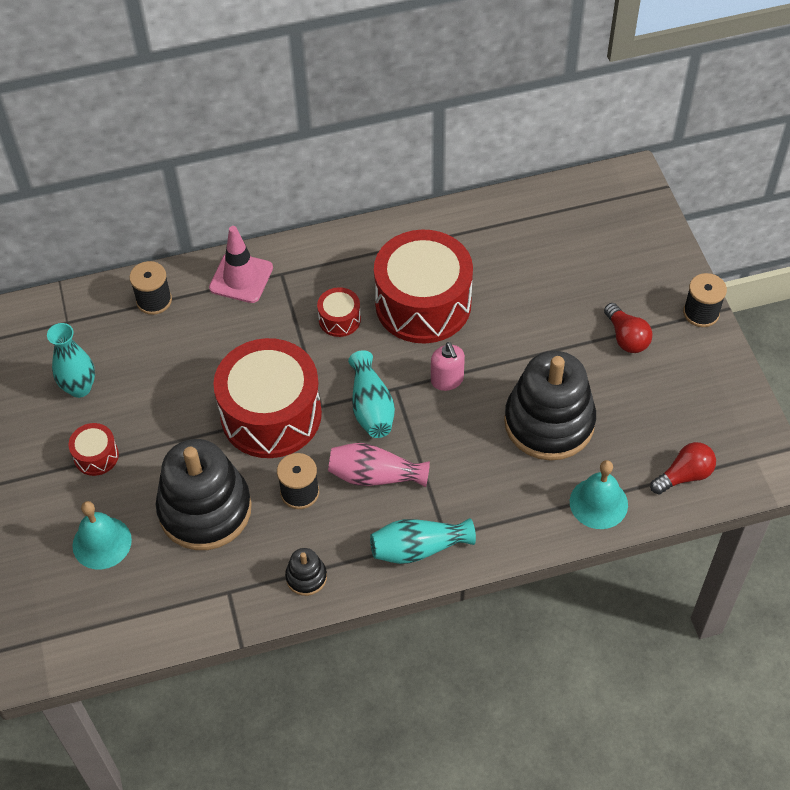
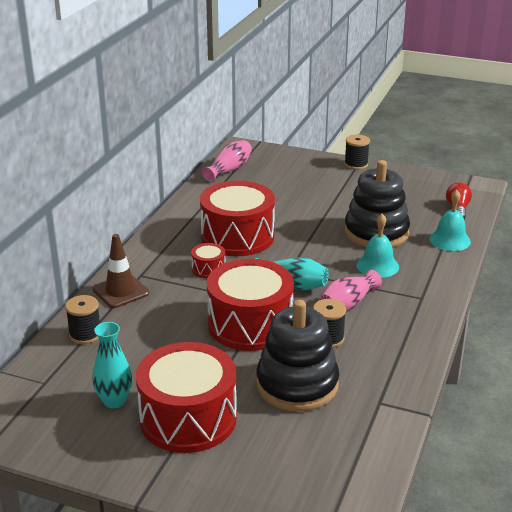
camera: 55 degrees left, 25 degrees down
red drum [68,423,119,476] -> red drum [136,342,237,453], size x2.29
turquoise bell [72,501,132,569] -> turquoise bell moved to [356,214,399,278]
pink traffic cone [209,226,273,303] -> brown traffic cone [92,234,149,308]
black stacking toy [285,548,327,596] -> none
turquoise vase [370,518,476,564] -> none
pink soap dispenser [431,342,465,391] -> none
red light bulb [604,303,652,353] -> none
none -> pink vase [202,140,252,182]

